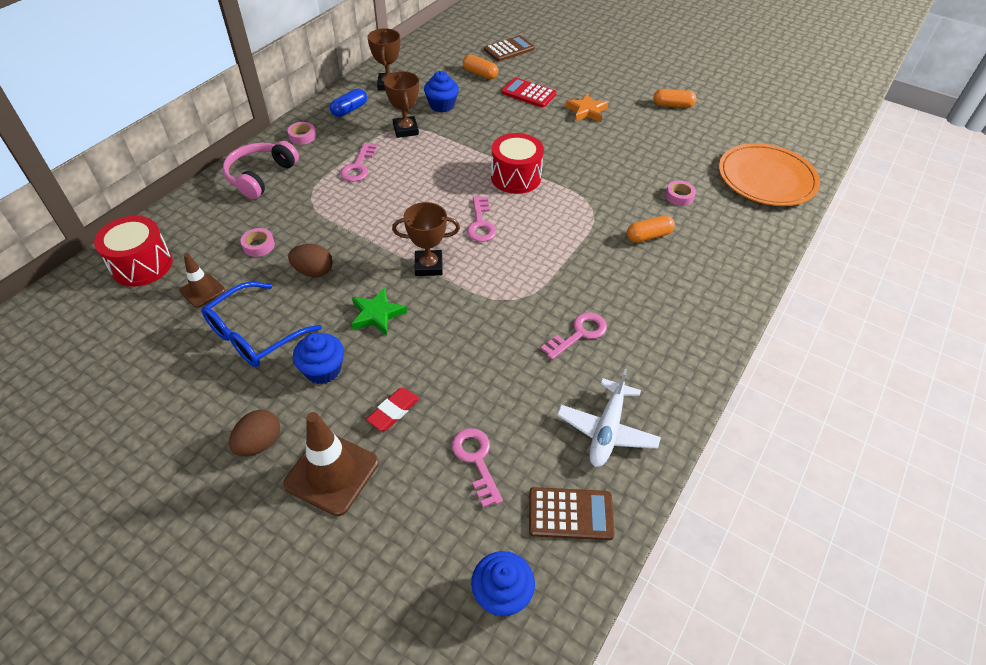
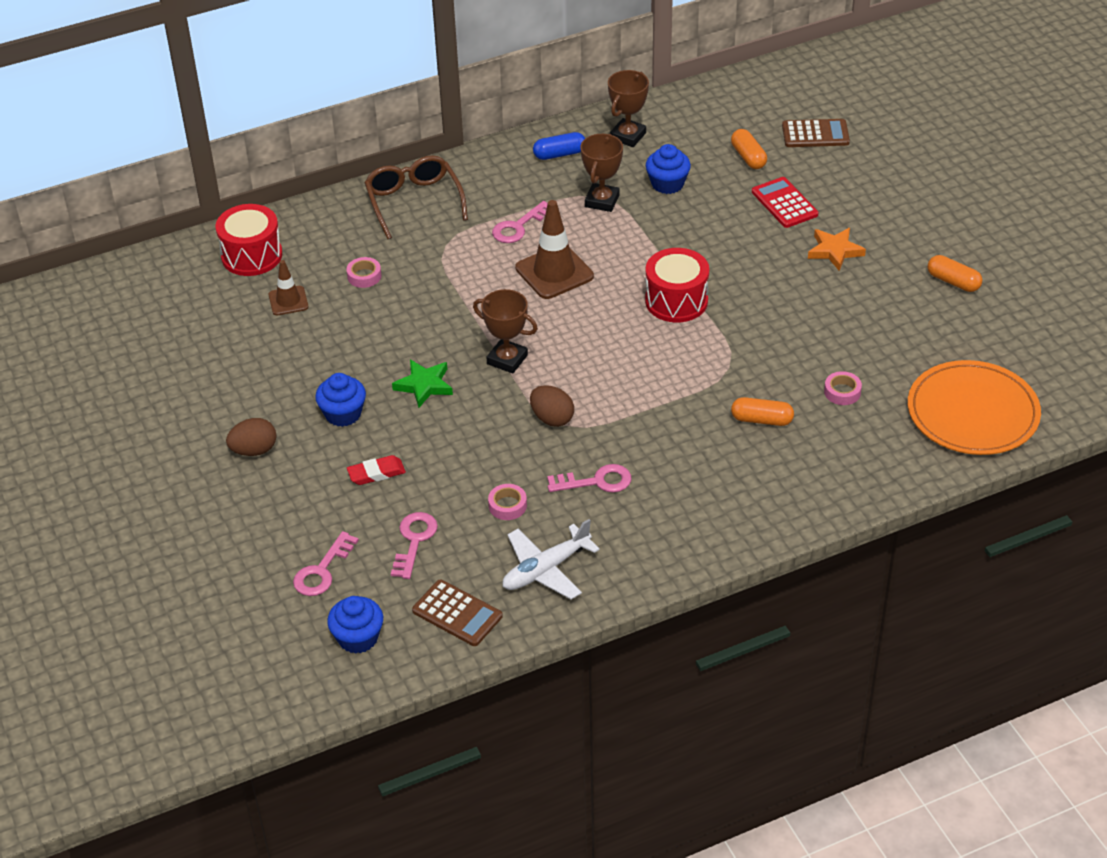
camera: 35 degrees right, 5 degrees down
blue glasses [201,282,322,367] -> none
pink headphones [223,141,299,199] -> brown glasses [364,155,468,239]
brown traffic cone [283,412,379,516] -> brown traffic cone moved to [515,200,594,299]
pink tape [287,122,316,145] -> pink tape moved to [488,484,527,520]
brown egg [288,244,333,277] -> brown egg moved to [530,385,574,427]
pink key [467,196,497,242] -> pink key moved to [293,531,359,596]

